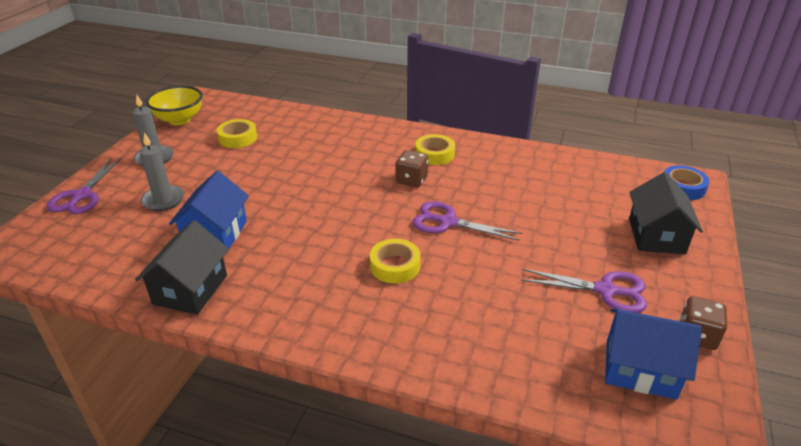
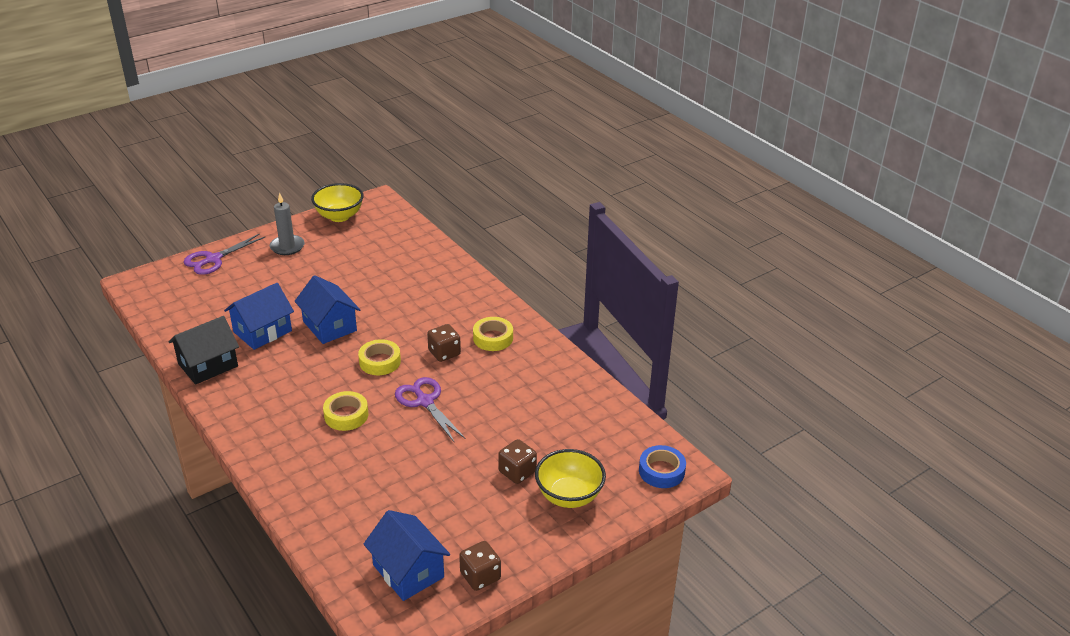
camera: 35 degrees right, 0 degrees up
grey candle [139,132,184,211] -> none
yellow tape [217,119,257,148] -> yellow tape moved to [358,339,401,375]
purple scissors [521,269,647,313] -> none
black house [629,172,703,254] -> yellow bowl [535,449,606,508]
none -> blue house [295,275,360,344]
none -> brown dice [498,439,537,484]

